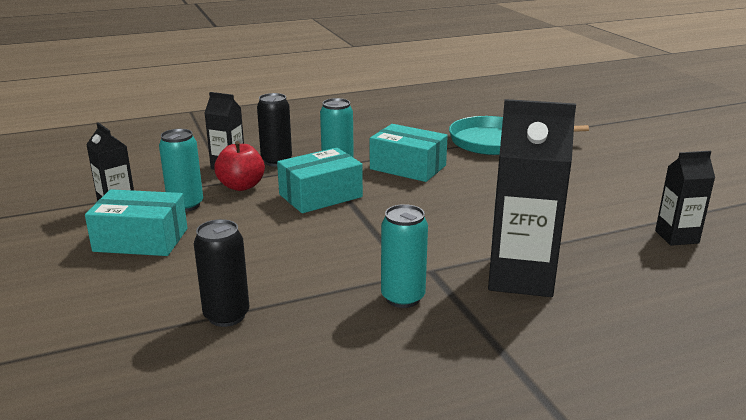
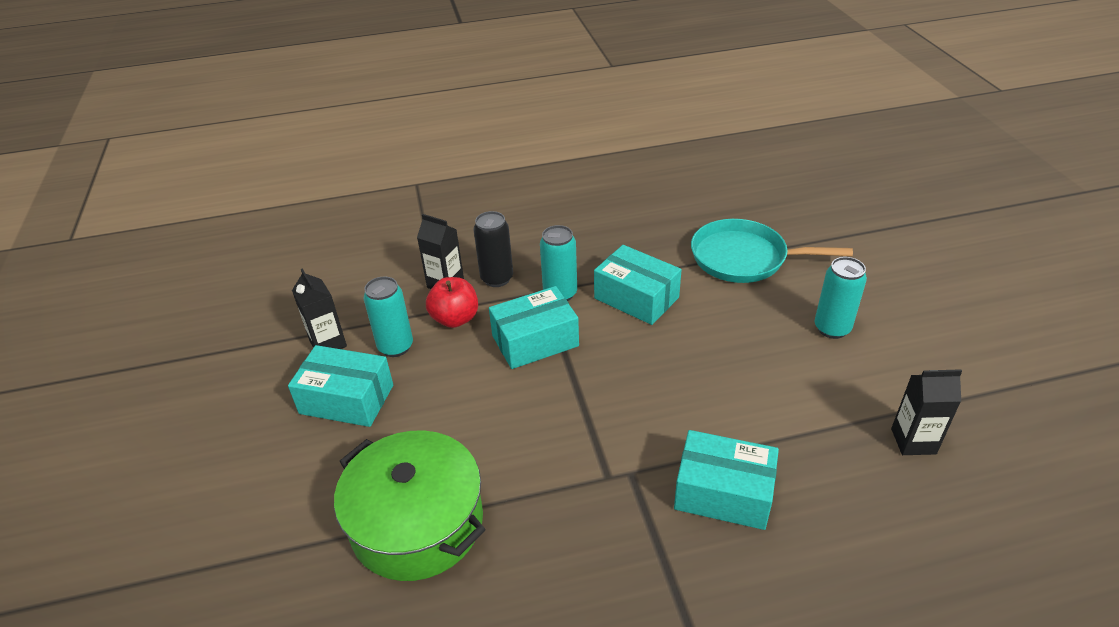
camera: 10 degrees right, 15 degrees up
black can [194,219,249,327] -> green pot [334,430,485,581]
turquoise can [381,204,428,308] -> turquoise can moved to [814,257,867,339]
black carton [488,99,576,297] -> turquoise box [674,430,779,530]

